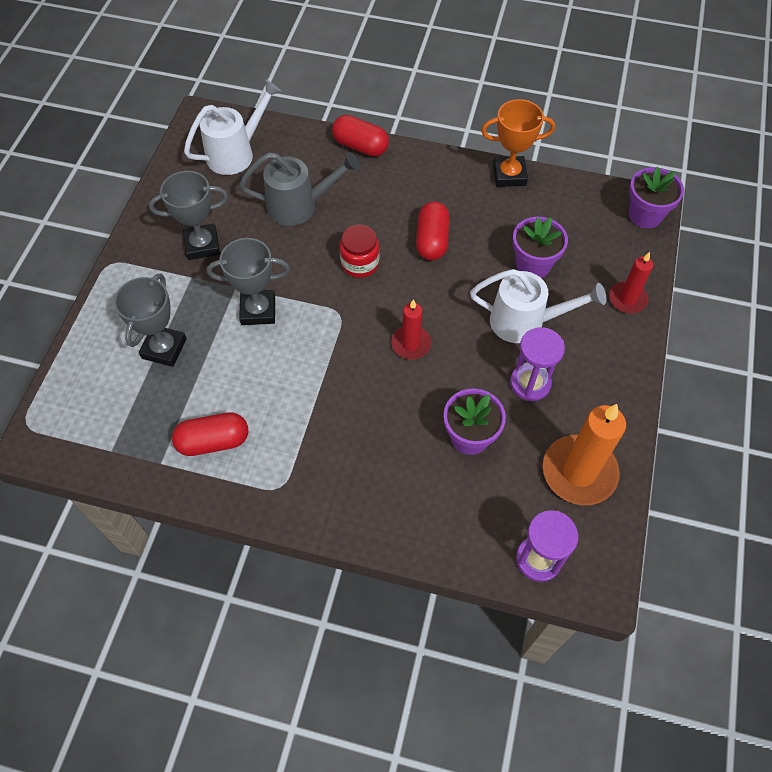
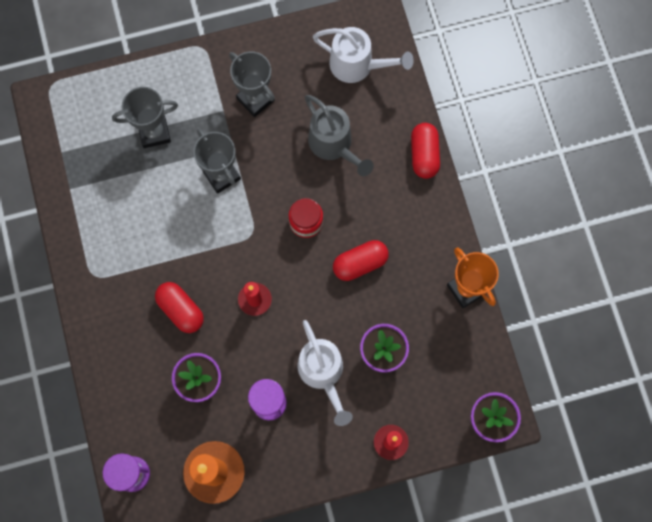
camera: 60 degrees right, 15 degrees up
red capsule [172,412,248,456] -> red capsule moved to [155,282,204,333]

